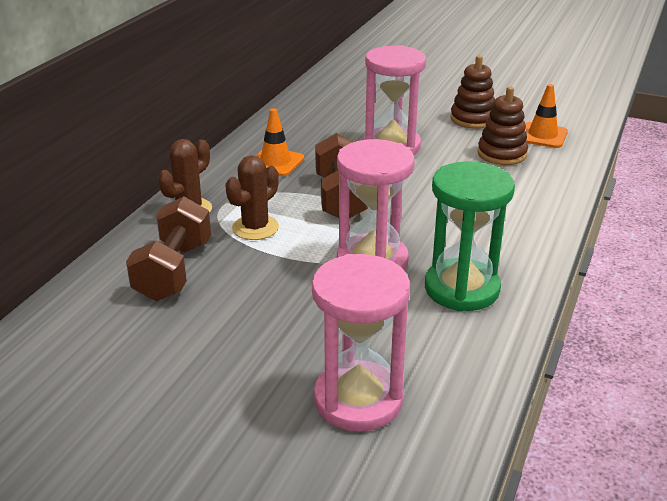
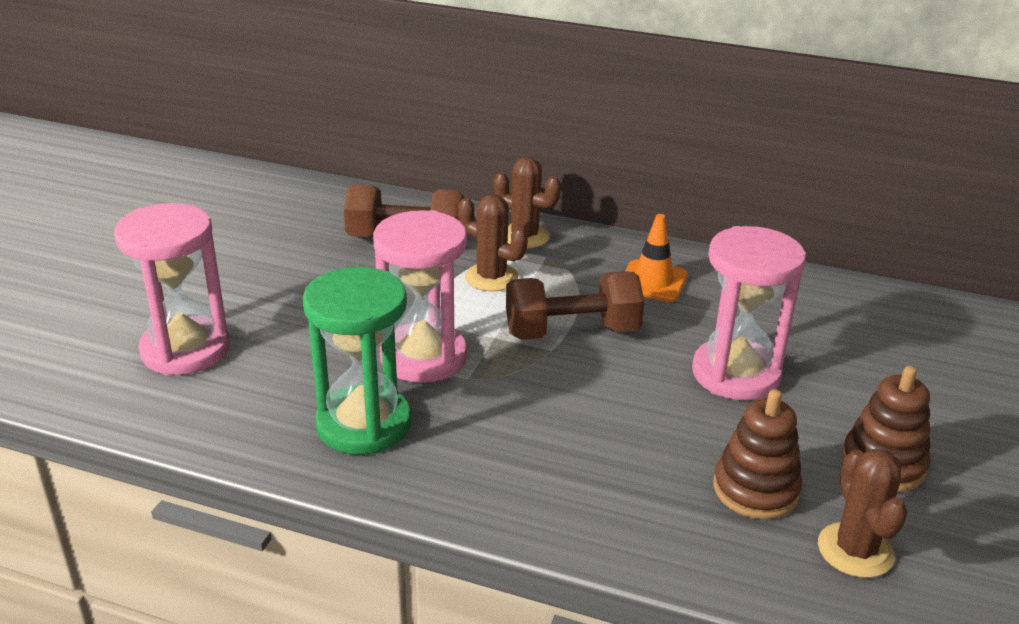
camera: 85 degrees right, 0 degrees up
orange traffic cone [525,84,568,148] -> brown cactus [818,448,907,578]

